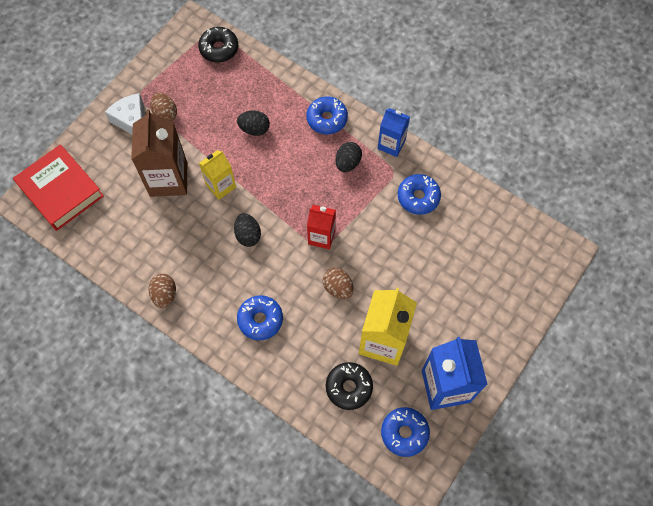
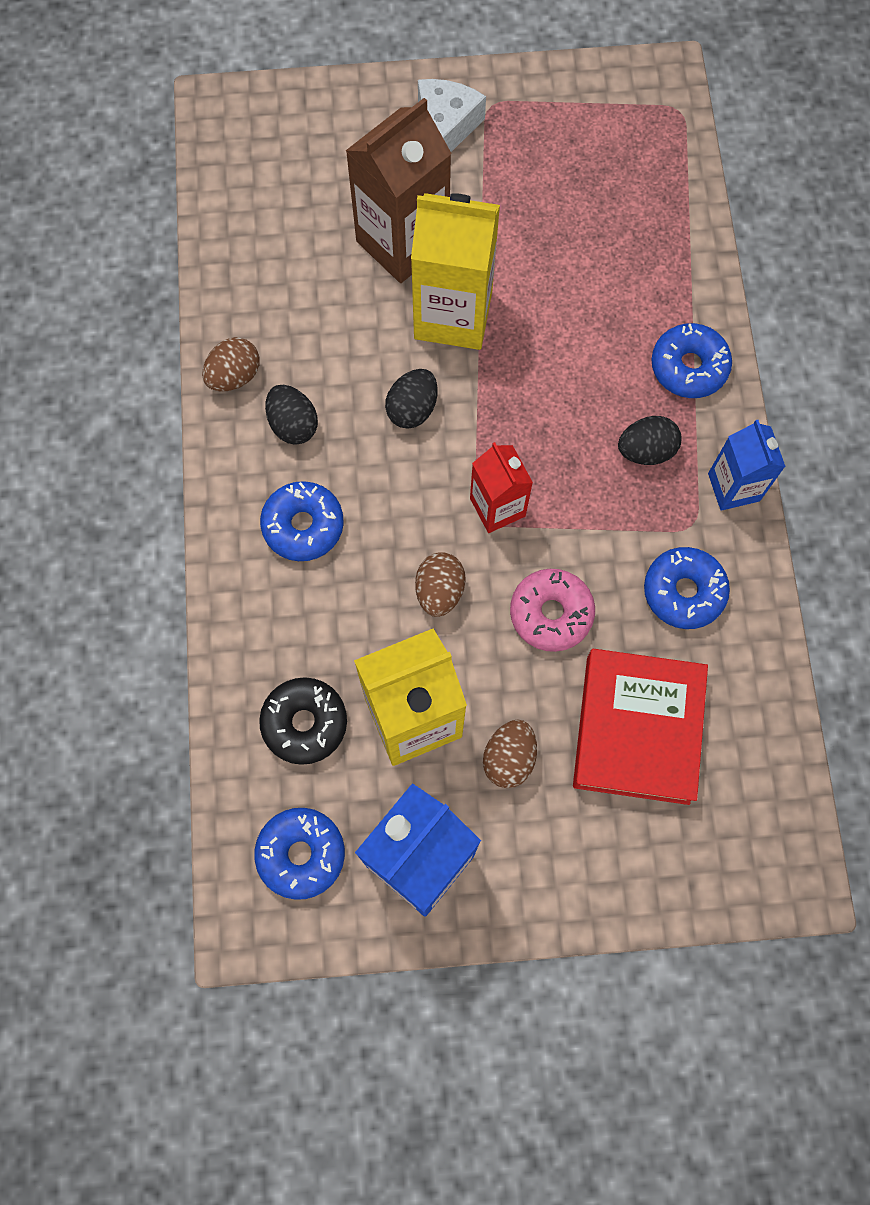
camera: 50 degrees right, 5 degrees up
red book [13,144,104,231] -> red book moved to [573,649,708,805]
brown egg [150,93,177,121] -> brown egg moved to [483,720,537,788]
black donut [198,27,238,63] -> none
yellow carton [199,150,236,200] -> yellow carton [411,193,500,350], size x1.70
black egg [237,111,270,136] -> black egg moved to [265,385,318,445]
none -> pink donut [510,569,595,652]

